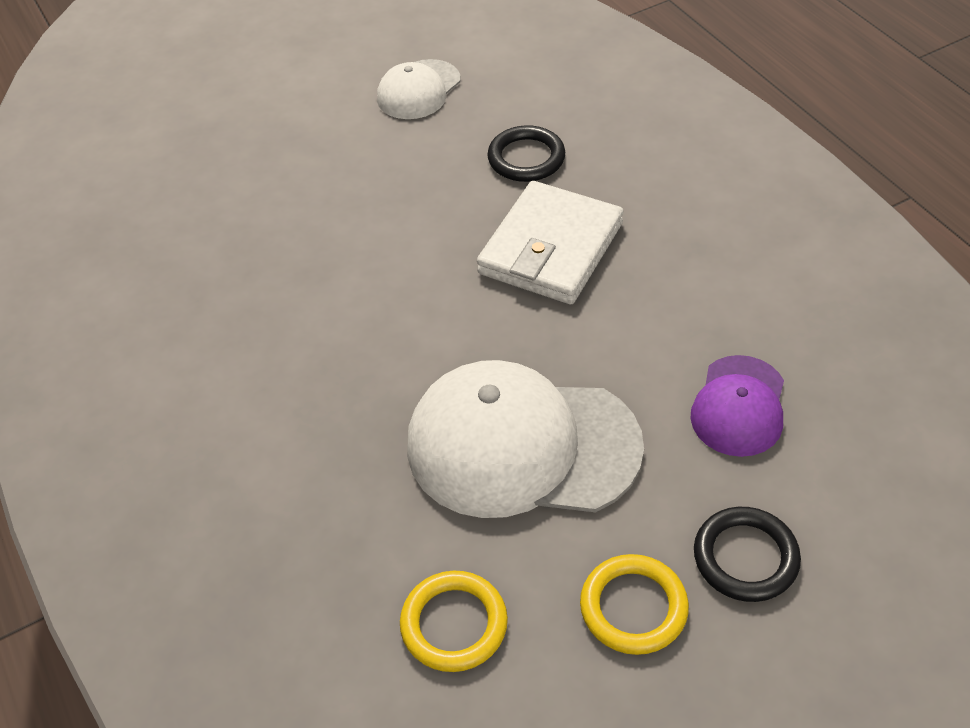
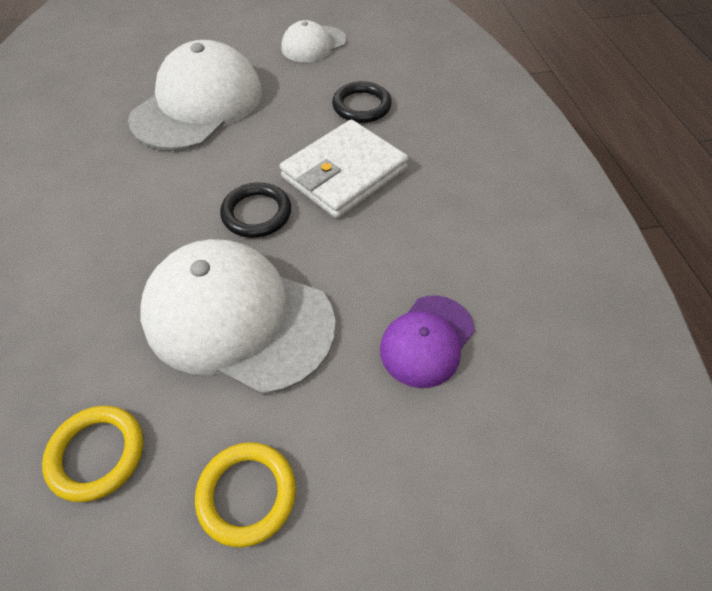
camera: 15 degrees right, 5 degrees up
black ring [694,507,801,602] -> black ring moved to [220,183,291,238]
none -> white cap [128,40,262,151]

